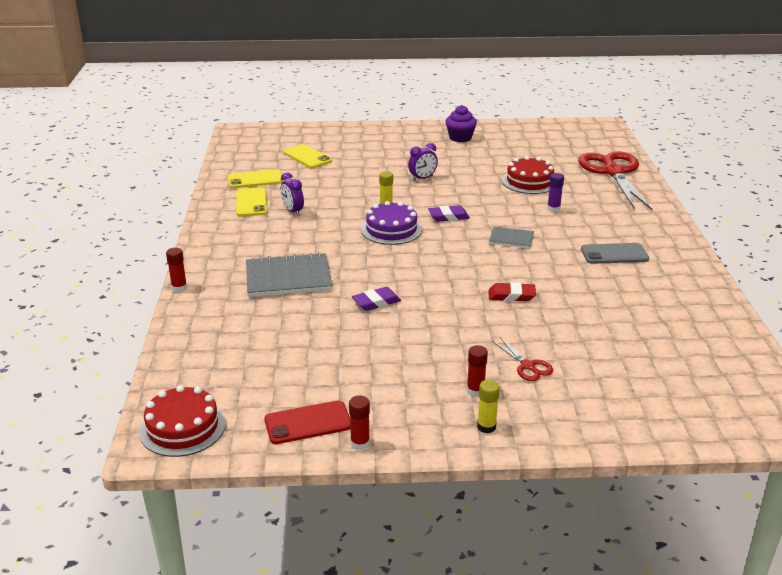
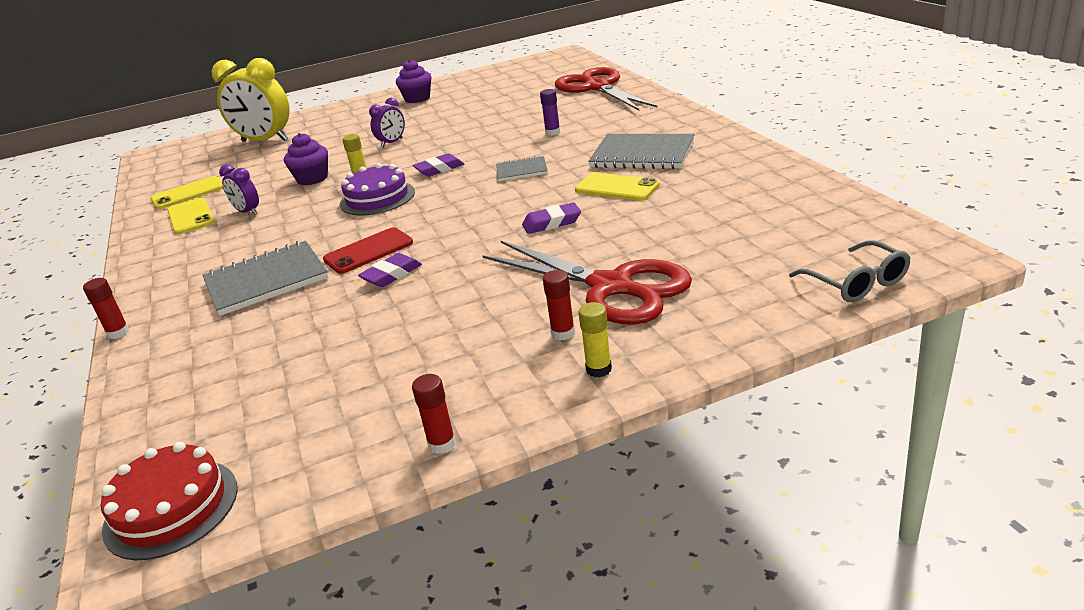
camera: 15 degrees left, 0 degrees up
red phone [265,400,350,444] -> red phone moved to [323,227,413,274]
yellow phone [283,144,332,168] -> yellow phone moved to [575,173,660,201]
red eraser [488,282,536,302] -> purple eraser [522,203,581,234]
red scissors [492,337,553,381] -> red scissors [483,241,692,325], size x2.36
red cake [502,156,554,194] -> none
grey phone [581,243,649,264] -> grey notebook [588,134,694,169]
none -> yellow clock [212,58,290,142]
none -> purple cupcake [284,133,328,185]
none -> grey glasses [789,240,910,302]

